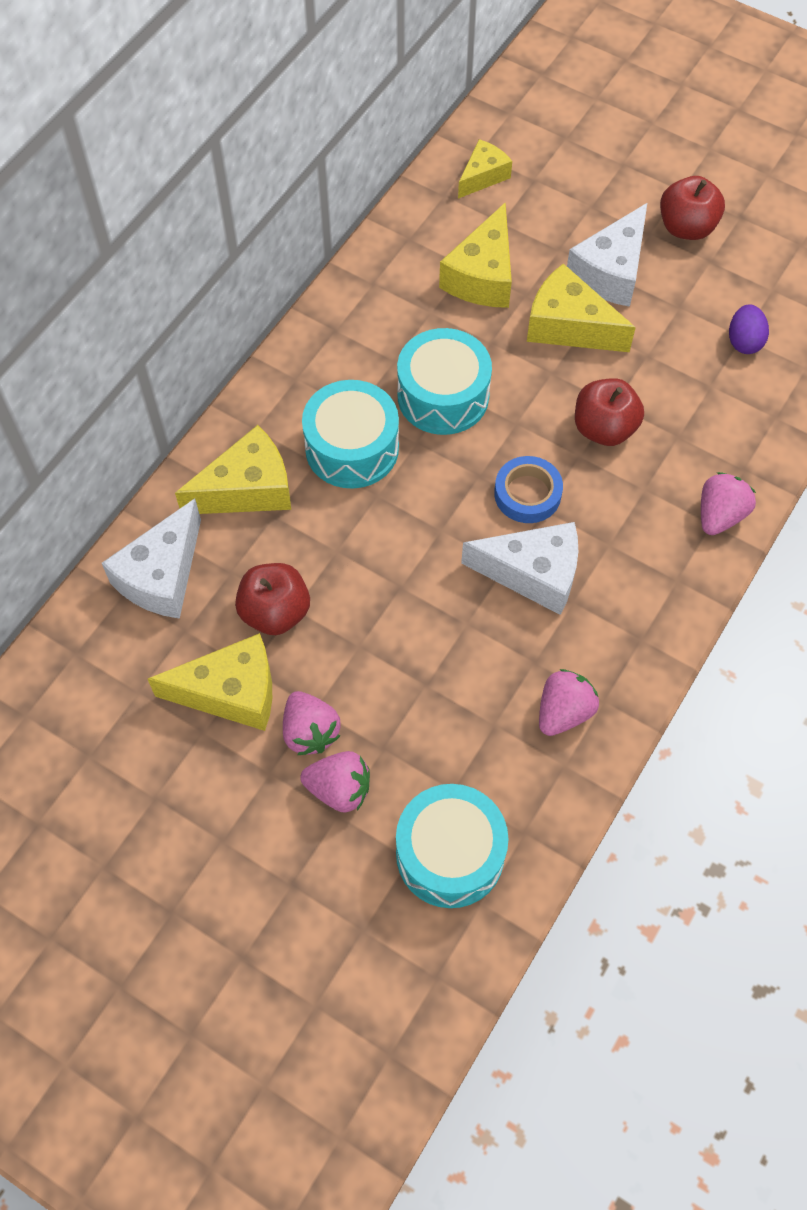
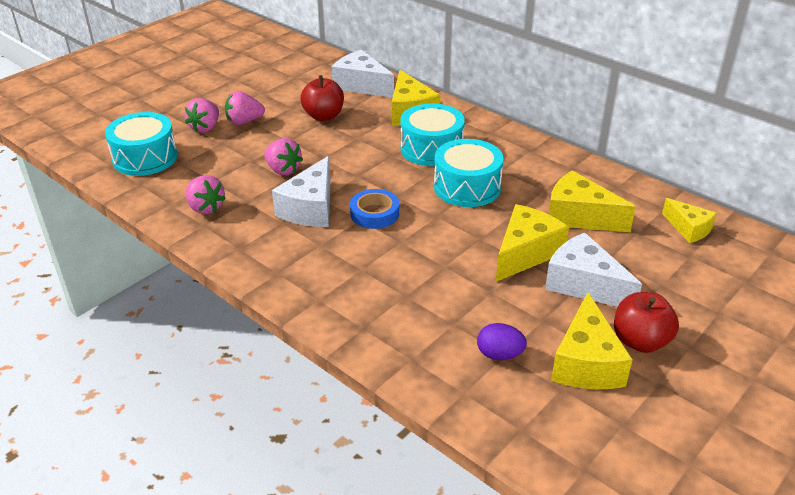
camera: 100 degrees right, 25 degrees down
yellow cheese [148,633,272,731] -> yellow cheese moved to [551,292,633,389]
red apple [575,378,644,446] -> none
pink strawberry [701,472,756,535] -> pink strawberry moved to [264,138,303,175]

